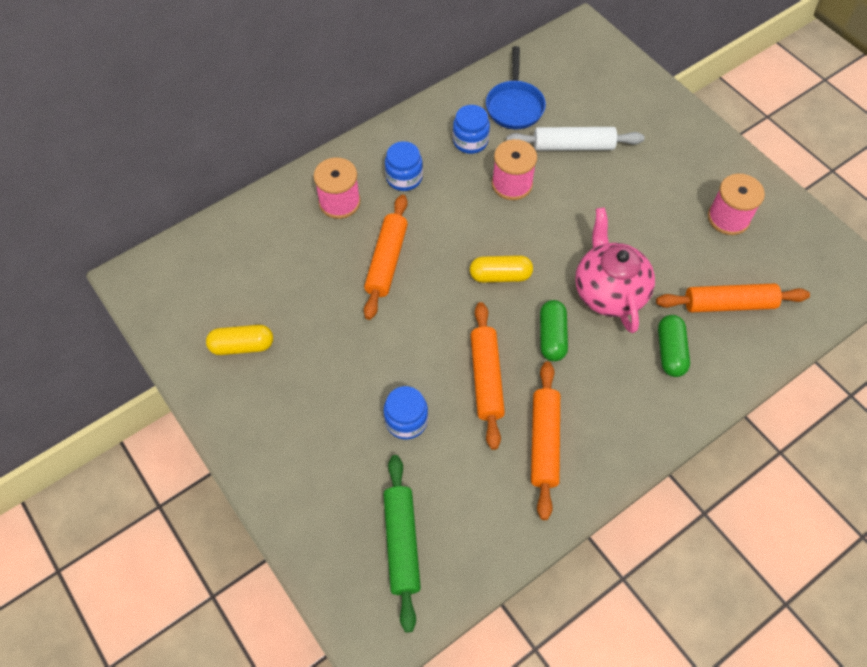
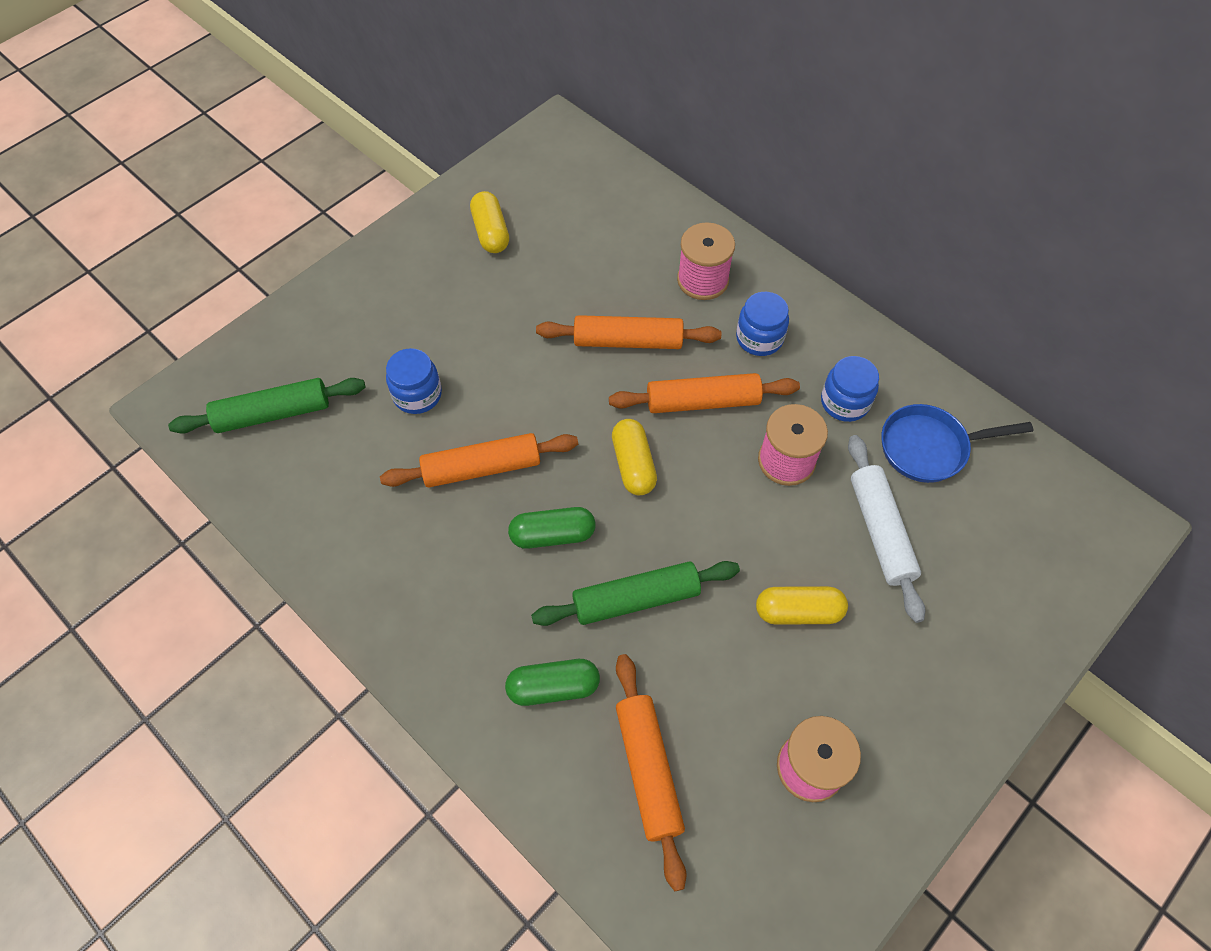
camera: 80 degrees right, 0 degrees up
orange rolling pin [531,361,560,520] -> orange rolling pin moved to [609,373,800,413]
pink teapot [575,207,655,333] -> green rolling pin [531,561,740,626]
none -> yellow capsule [756,586,848,625]

